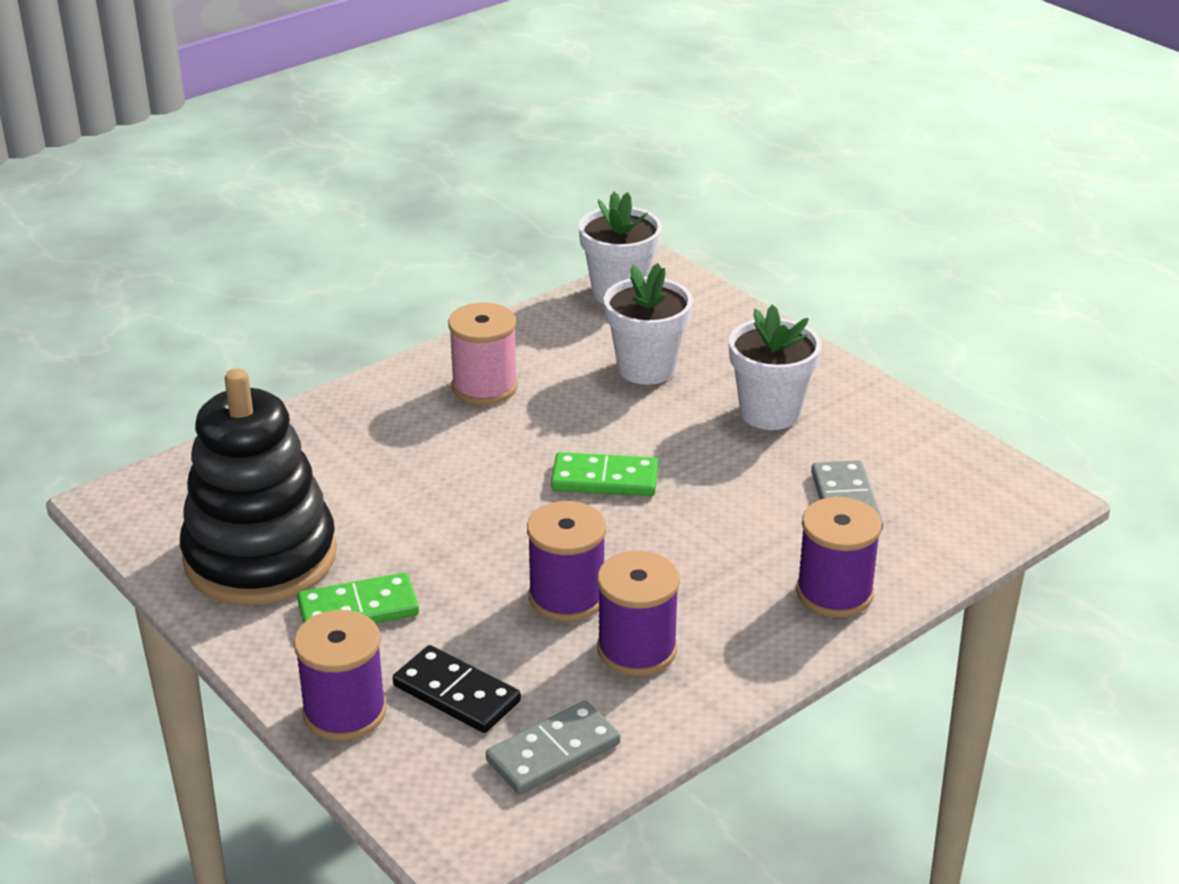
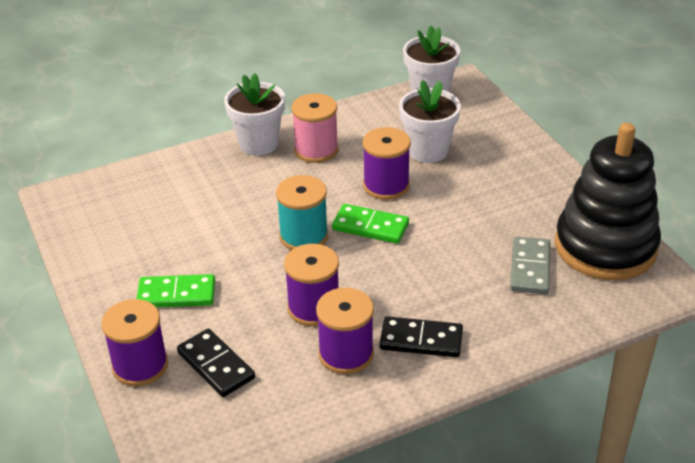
camera: 15 degrees right, 5 degrees up
black stacking toy [180,368,337,605] -> black stacking toy moved to [555,123,661,280]
grey domino [486,701,620,795] -> none
white flower pot [729,305,821,430] -> white flower pot moved to [224,73,285,156]
purple spool [796,497,882,617] -> purple spool moved to [363,127,411,200]
none -> turquoise spool [276,175,328,250]
none -> black domino [380,316,463,357]

